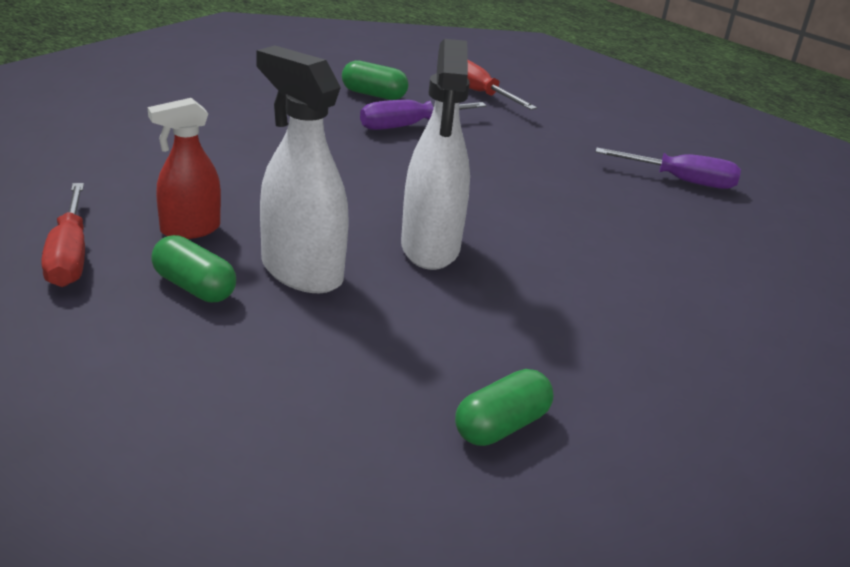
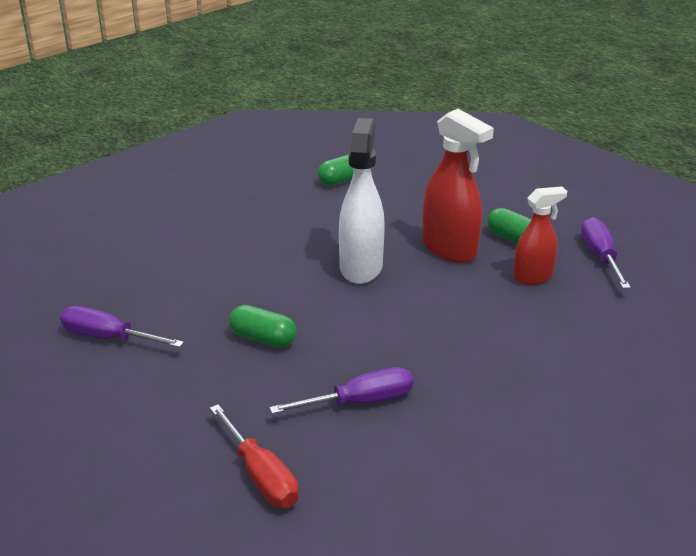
camera: 170 degrees left, 0 degrees up
red screwdriver [41,183,85,287] -> purple screwdriver [581,217,631,289]
white spray bottle [257,45,349,293] -> red spray bottle [423,109,494,262]
green capsule [342,60,408,100] -> green capsule moved to [229,305,296,348]

